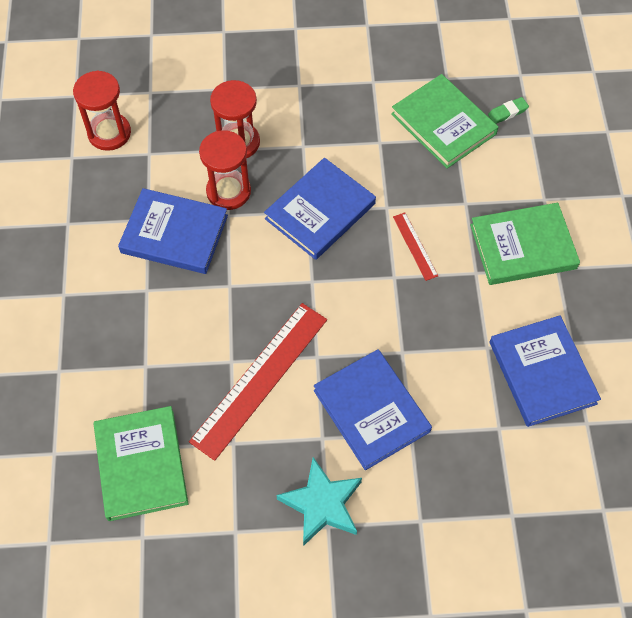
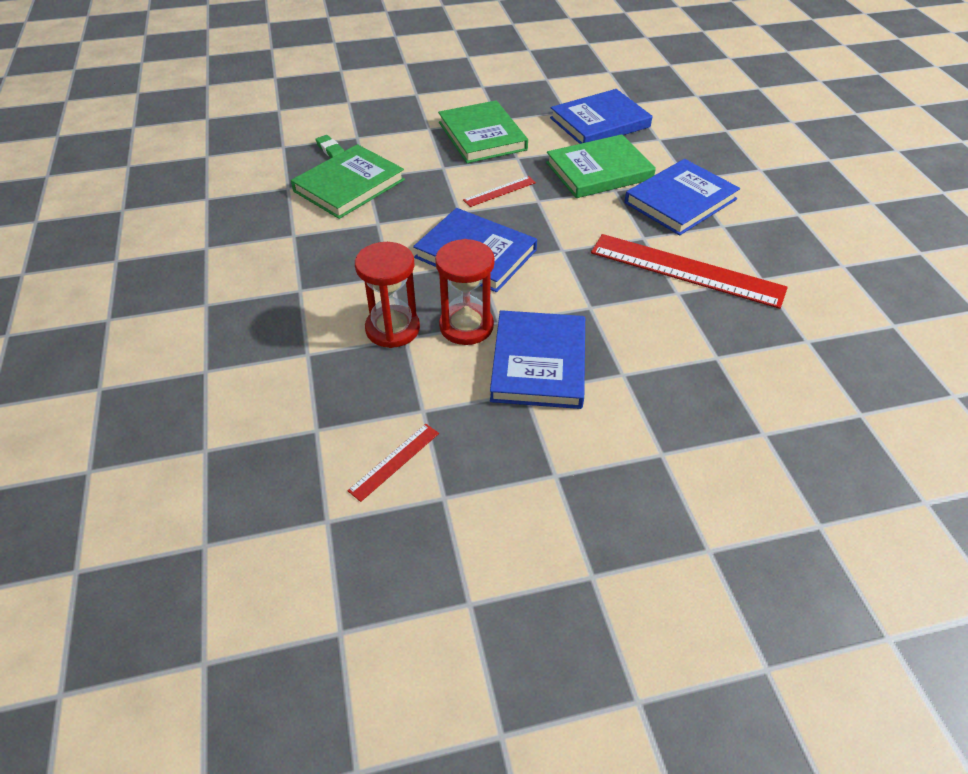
camera: 100 degrees left, 15 degrees down
red hourglass [73,71,131,151] -> red ruler [347,424,439,502]
green book [94,406,188,521] -> green book moved to [546,134,656,198]
turquoise star [276,457,362,546] -> none

